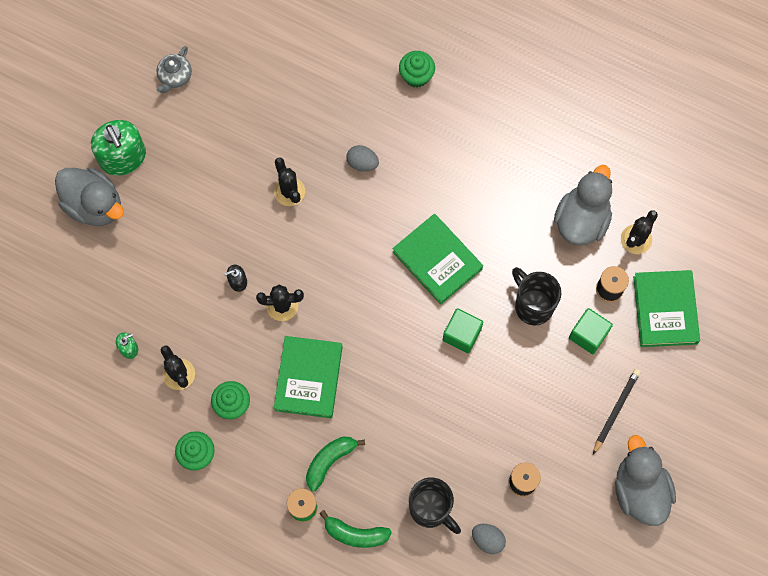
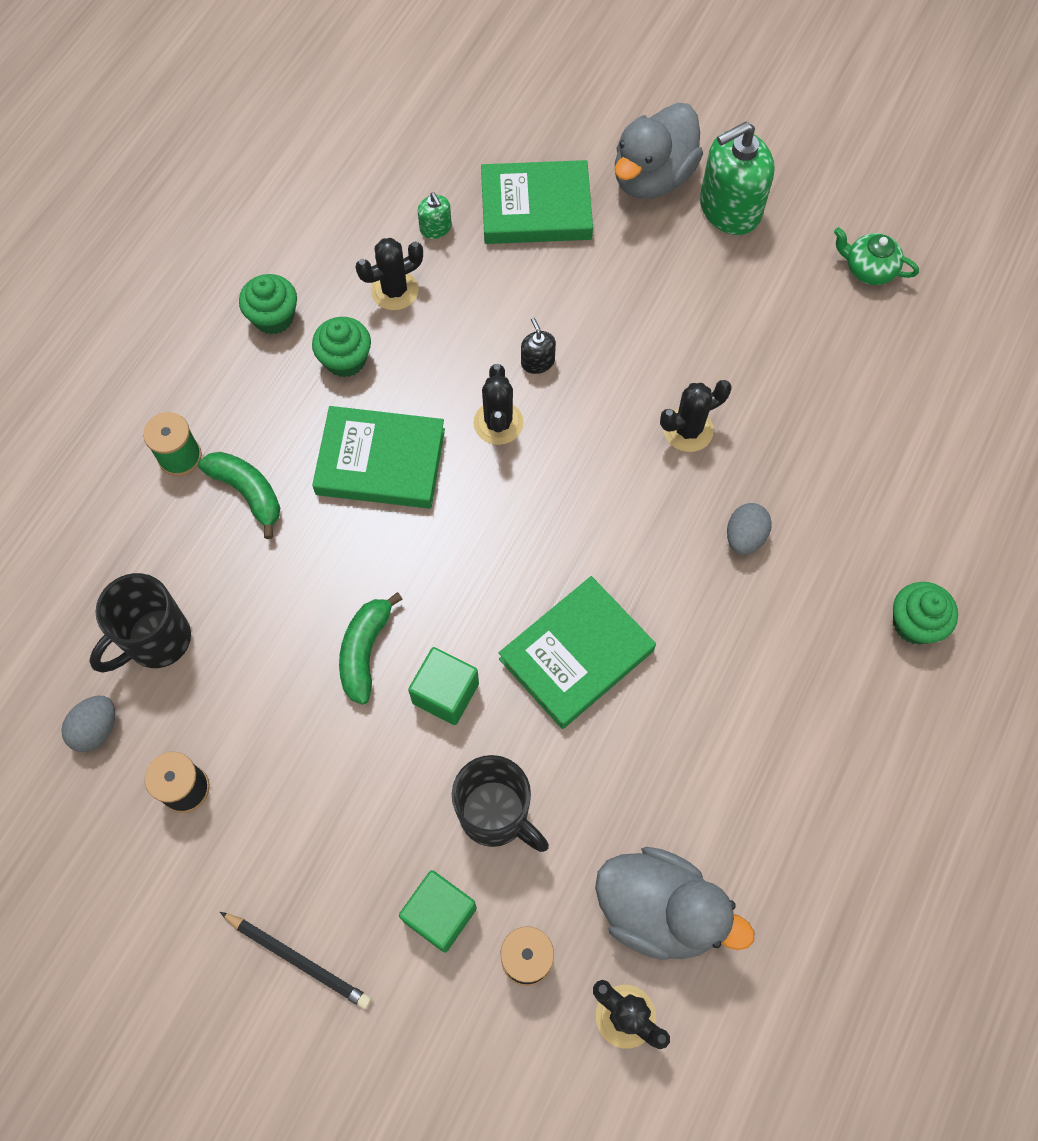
camera: 90 degrees right, 5 degrees down
grey teapot [156,46,192,93] -> green teapot [834,227,919,285]
green banana [319,510,392,548] -> green banana moved to [339,592,403,705]
black mug [512,267,561,325] -> black mug turned 75 degrees clockwise [452,755,549,852]
grey duck [615,435,676,526] -> none
green book [633,270,700,347] -> green book moved to [481,160,593,244]

